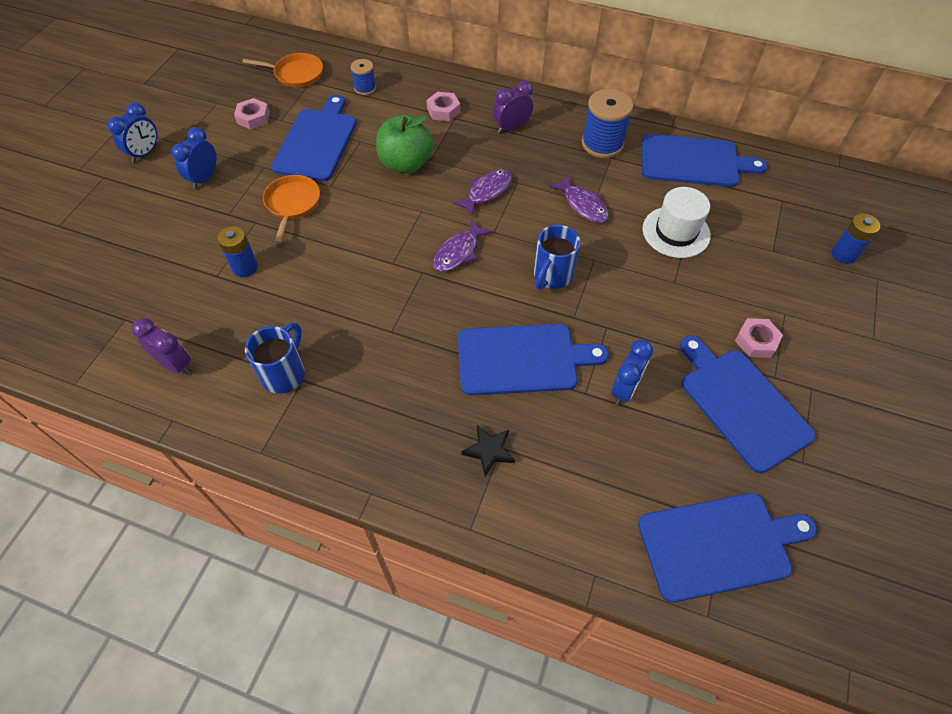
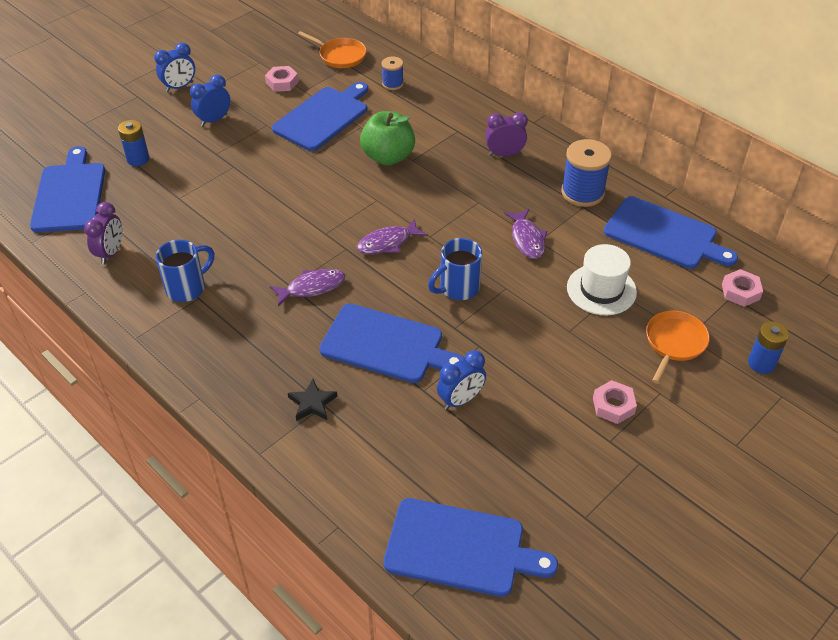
camera: 25 degrees right, 10 degrees down
purple clock [132,318,191,375] -> purple clock turned 45 degrees clockwise [84,202,122,265]
blue battery [217,226,258,277] -> blue battery moved to [118,120,150,166]
orange pan [263,175,320,243] -> orange pan moved to [646,311,710,384]
pink nut [426,92,460,121] -> pink nut moved to [722,269,763,307]
purple fish [453,170,512,216] -> purple fish moved to [270,269,345,306]
blue cutting board [680,335,816,473] -> blue cutting board moved to [30,146,105,233]

